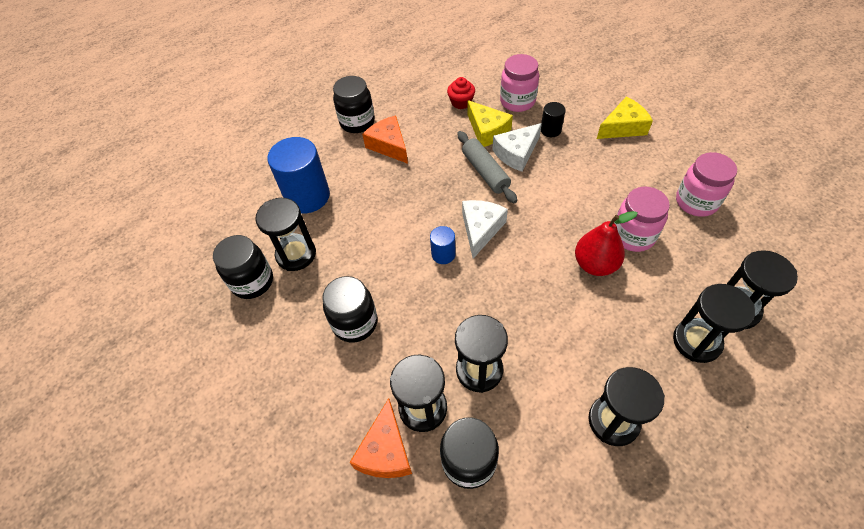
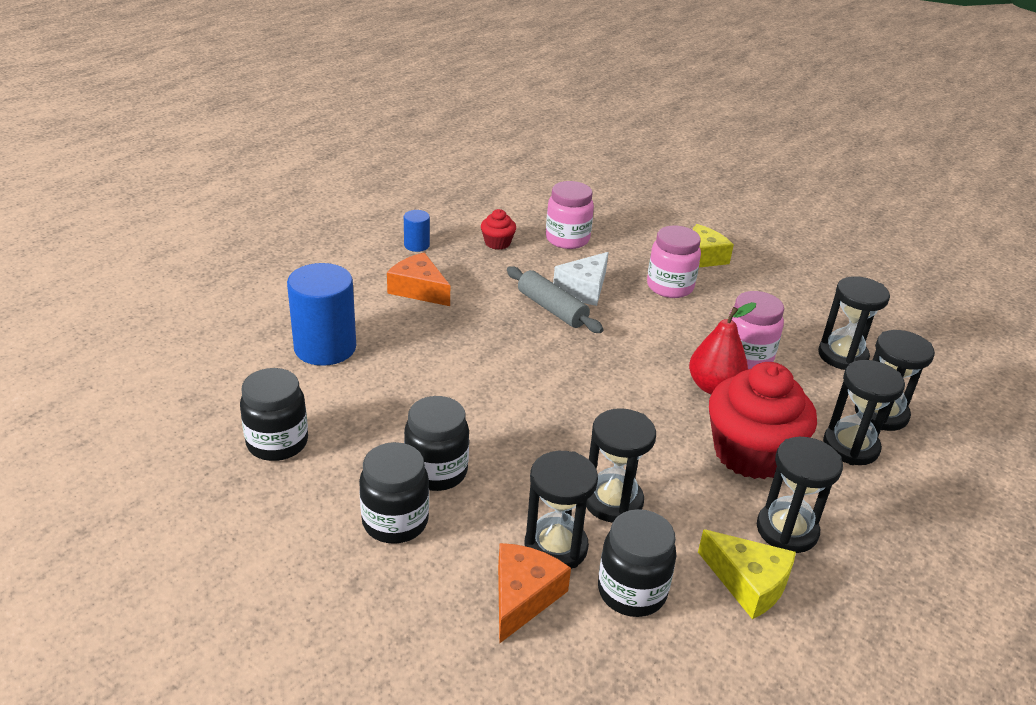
camera: 20 degrees left, 20 degrees down
black hourglass [255,198,316,271] -> black hourglass moved to [818,276,890,370]
black jar [333,76,375,133] -> black jar moved to [359,442,429,544]
orange cheese [349,398,412,478] -> orange cheese turned 150 degrees counterclockwise [498,543,571,644]
blue cylinder [430,226,456,264] -> blue cylinder moved to [404,210,430,252]
white cheese [462,200,508,259] -> none
yellow cheese [468,100,513,147] -> yellow cheese moved to [698,529,796,619]
black cylinder [541,102,565,137] -> none
pink jar [676,152,737,217] -> pink jar moved to [647,226,701,298]
none -> red cupcake [709,362,817,479]

